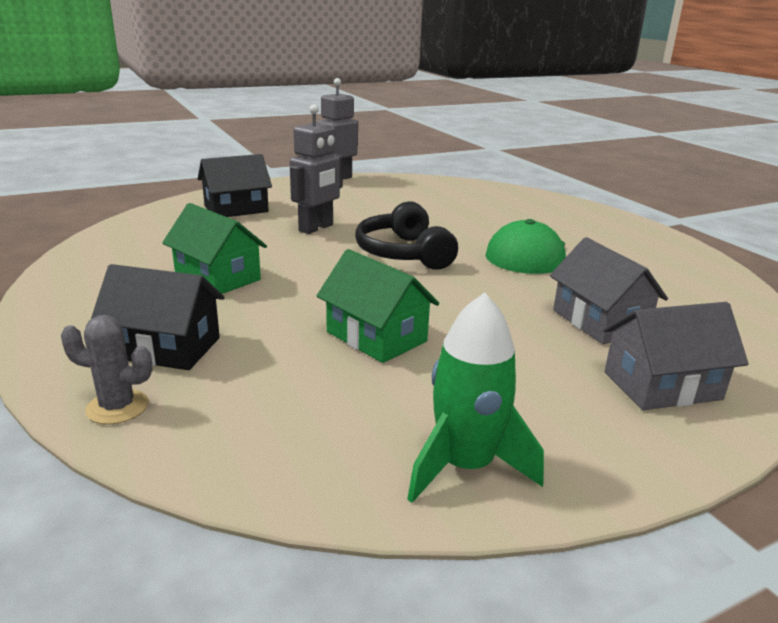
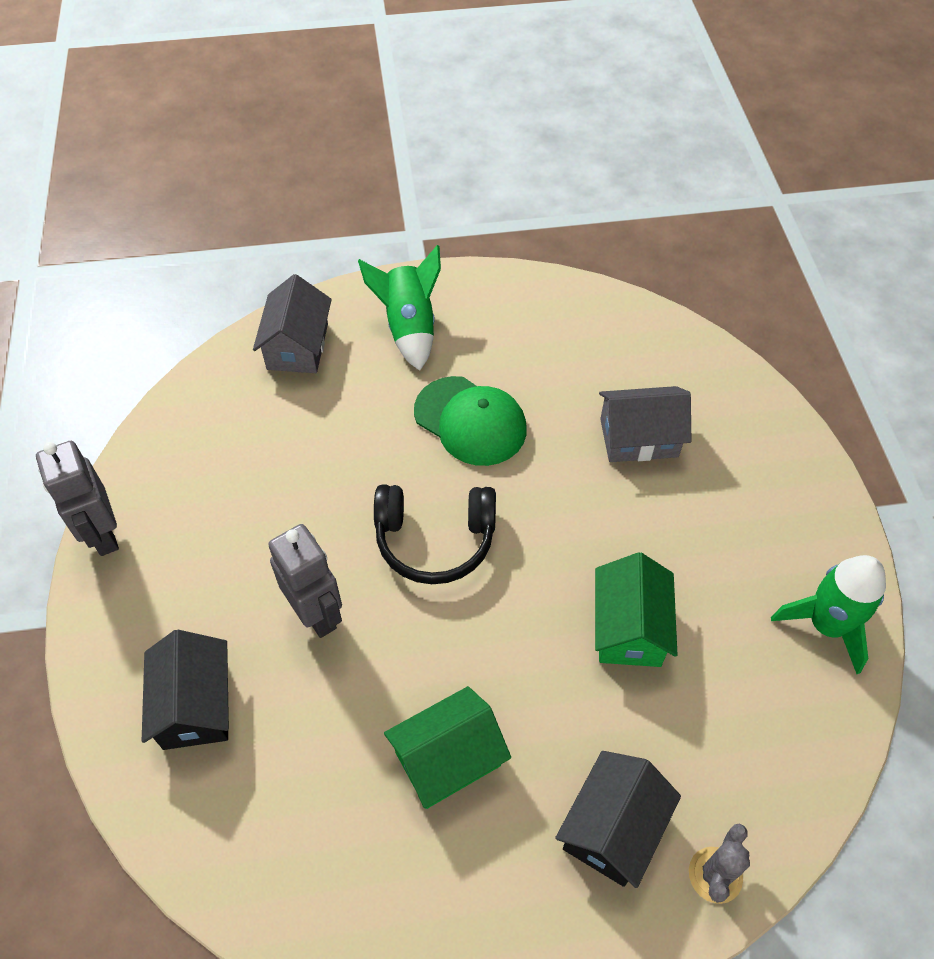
camera: 70 degrees left, 30 degrees up
green house [317,249,439,363] -> green house turned 60 degrees counterclockwise [595,552,678,667]
grey house [603,302,749,410] -> grey house moved to [253,274,332,373]
none -> green rocket [358,245,441,371]

